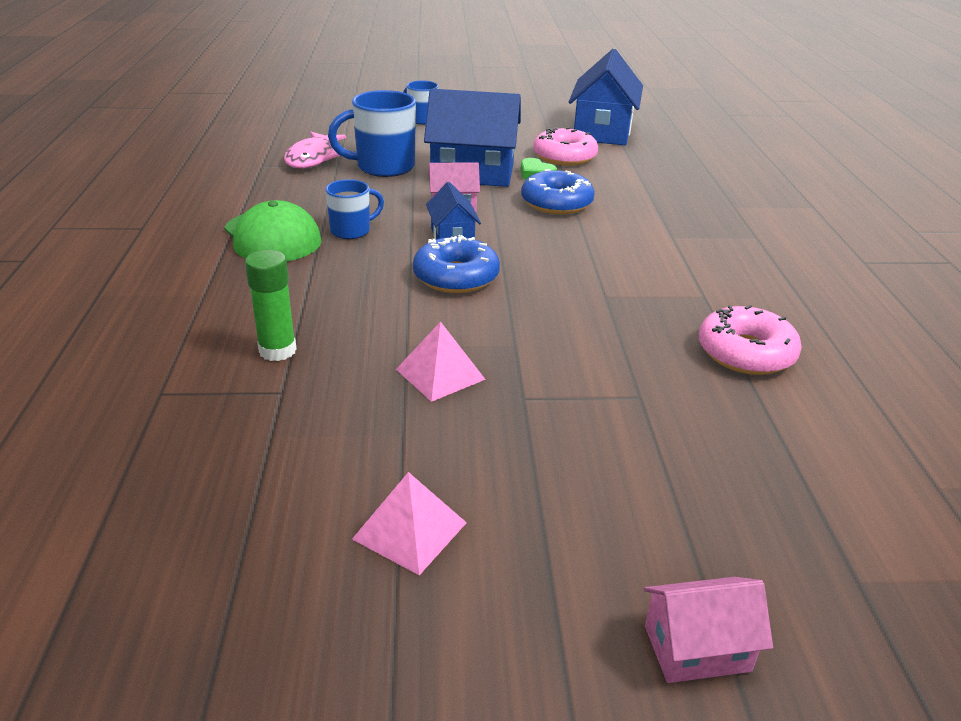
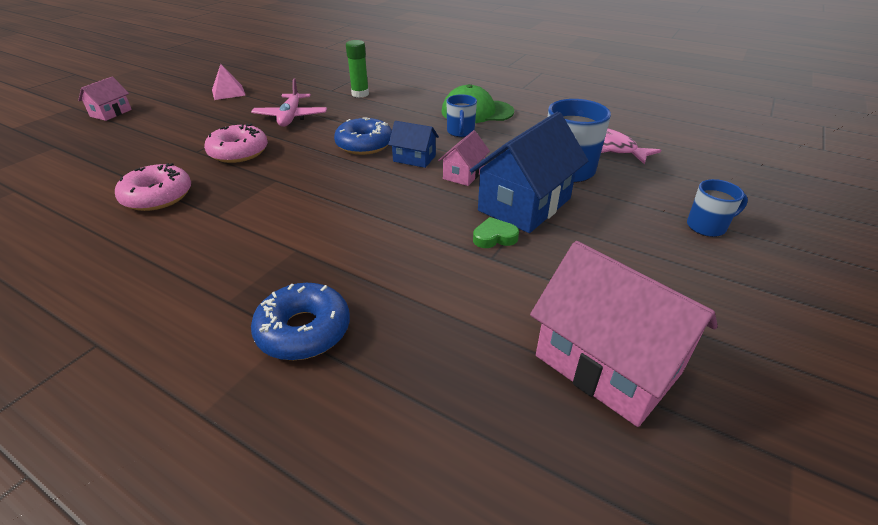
camera: 125 degrees right, 5 degrees up
pink pyramid [396,321,486,402] -> pink plane [251,78,327,127]
blue donut [521,169,595,214] -> blue donut moved to [251,283,350,360]
pink donut [533,127,598,166] -> pink donut moved to [204,124,268,163]
blue house [569,49,643,145] -> pink house [530,241,718,427]

